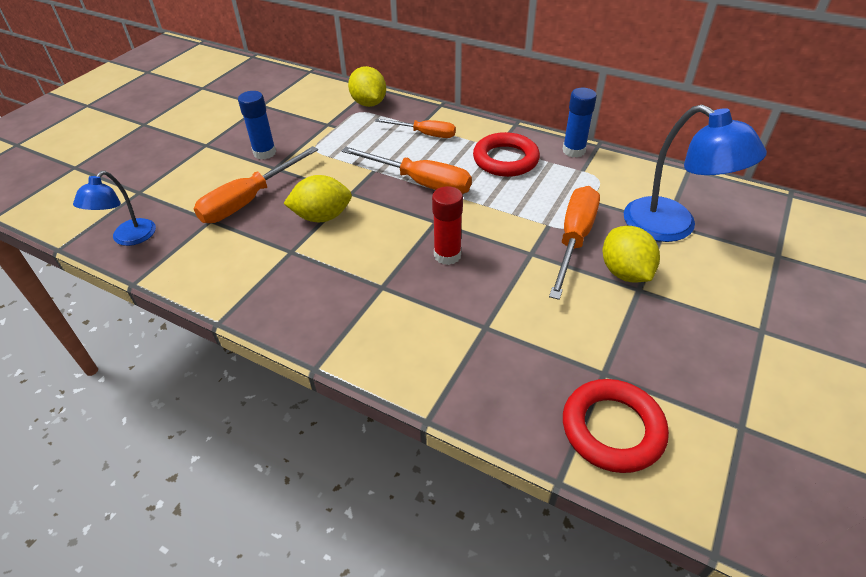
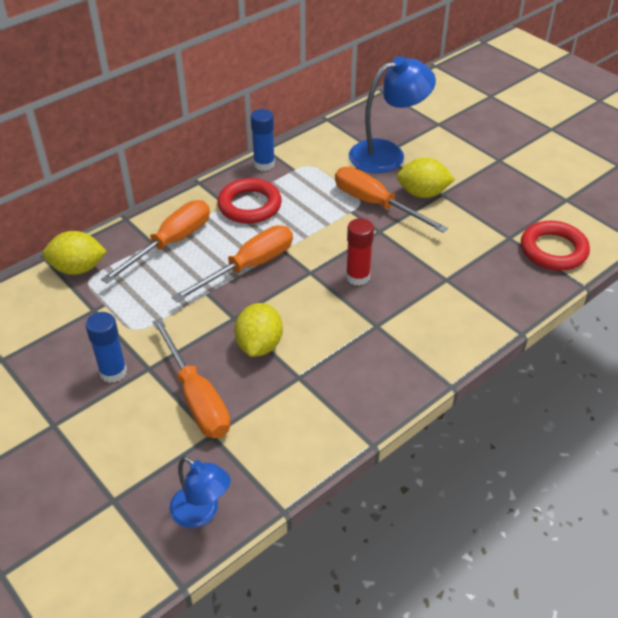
camera: 70 degrees left, 0 degrees up
orange screwdriver [375,118,456,138] -> orange screwdriver [101,200,210,283], size x1.56

